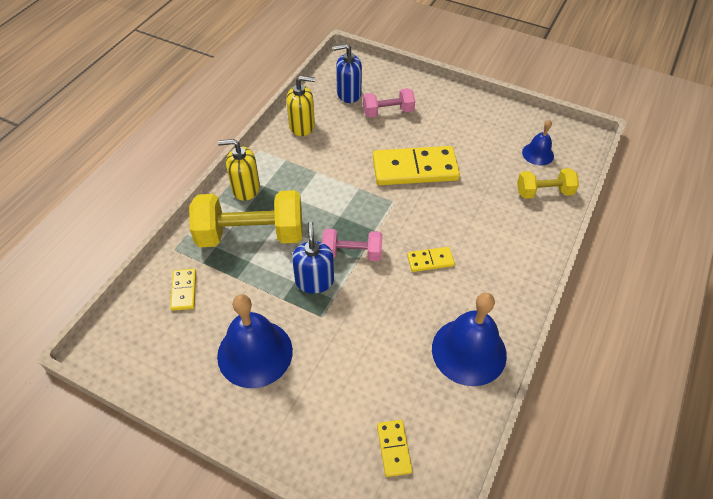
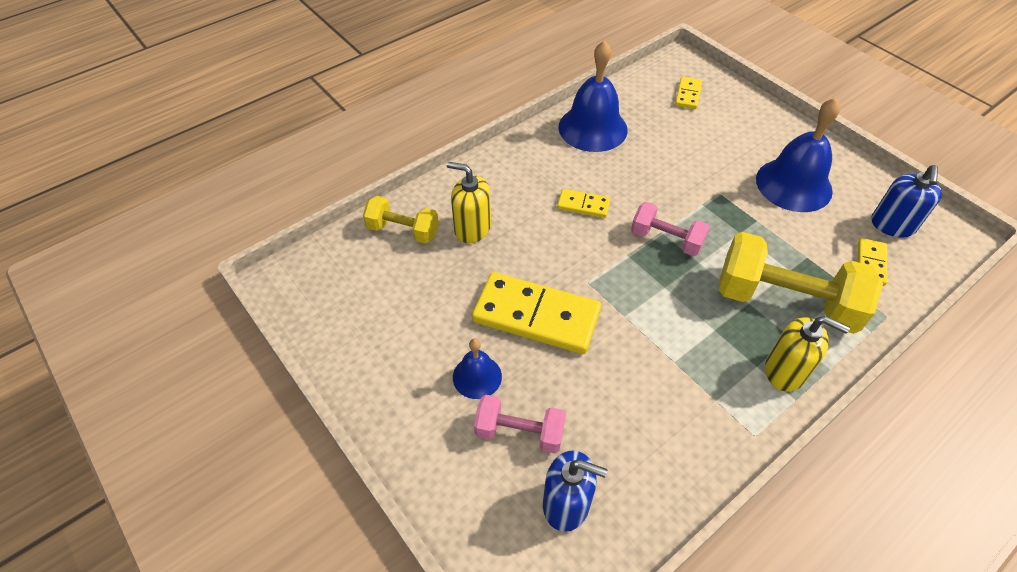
camera: 155 degrees left, 0 degrees up
yellow soap dispenser [286,76,315,136] -> yellow soap dispenser moved to [447,162,491,243]
blue soap dispenser [292,221,334,293] -> blue soap dispenser moved to [871,165,942,238]
blue bell [522,120,554,166] -> blue bell moved to [453,338,502,399]

